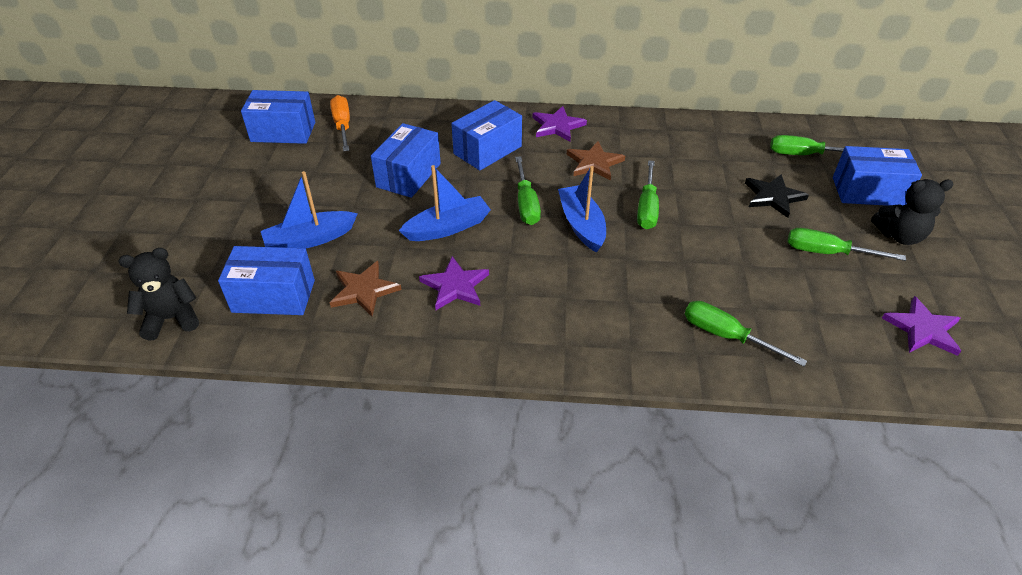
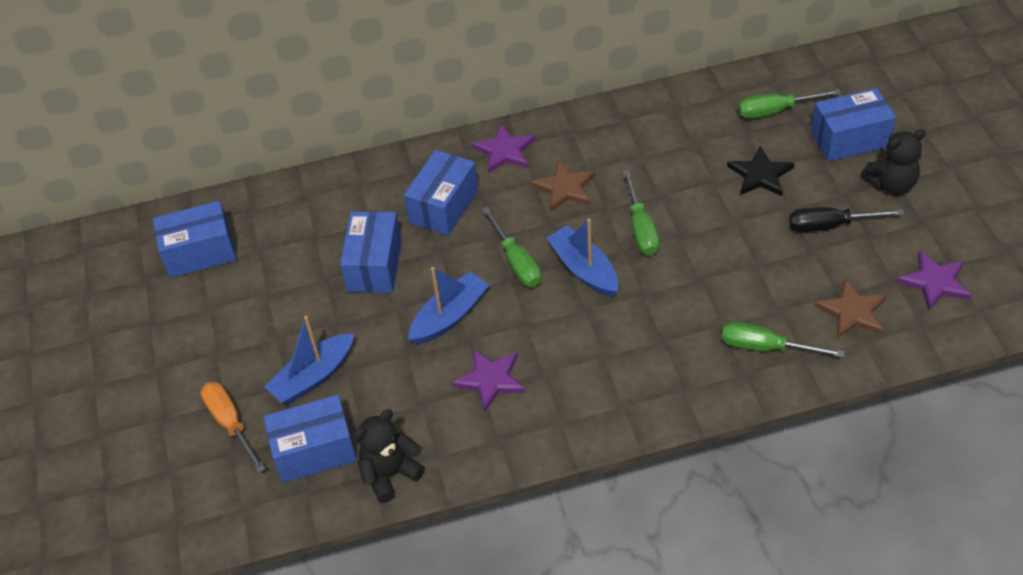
camera: 15 degrees left, 5 degrees up
black teddy bear [118,248,199,340] -> black teddy bear moved to [353,410,425,503]
orange screwdriver [330,95,350,151] -> orange screwdriver moved to [201,382,266,473]
brown star [330,261,402,316] -> brown star moved to [814,279,887,339]
green screwdriver [787,228,906,261] -> black screwdriver [789,207,904,232]

